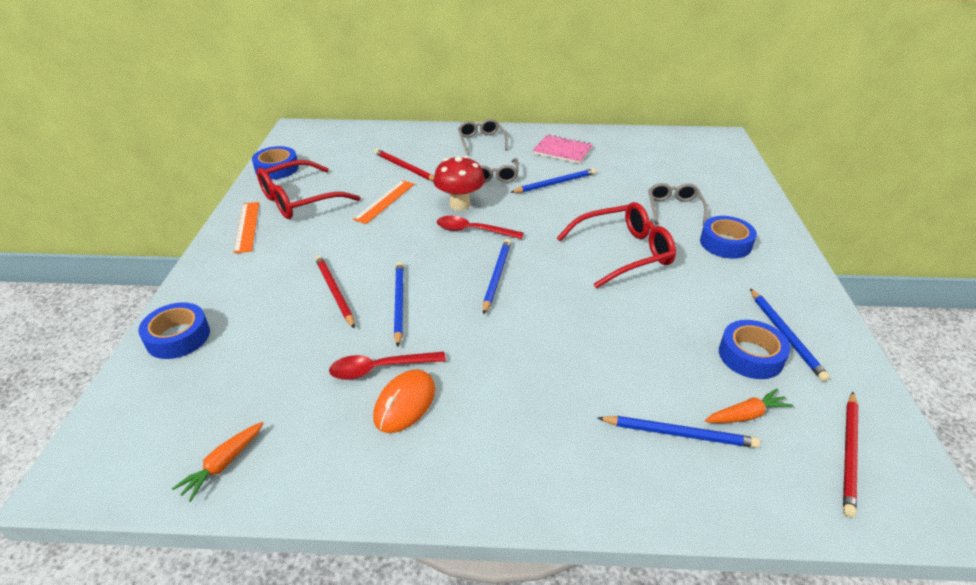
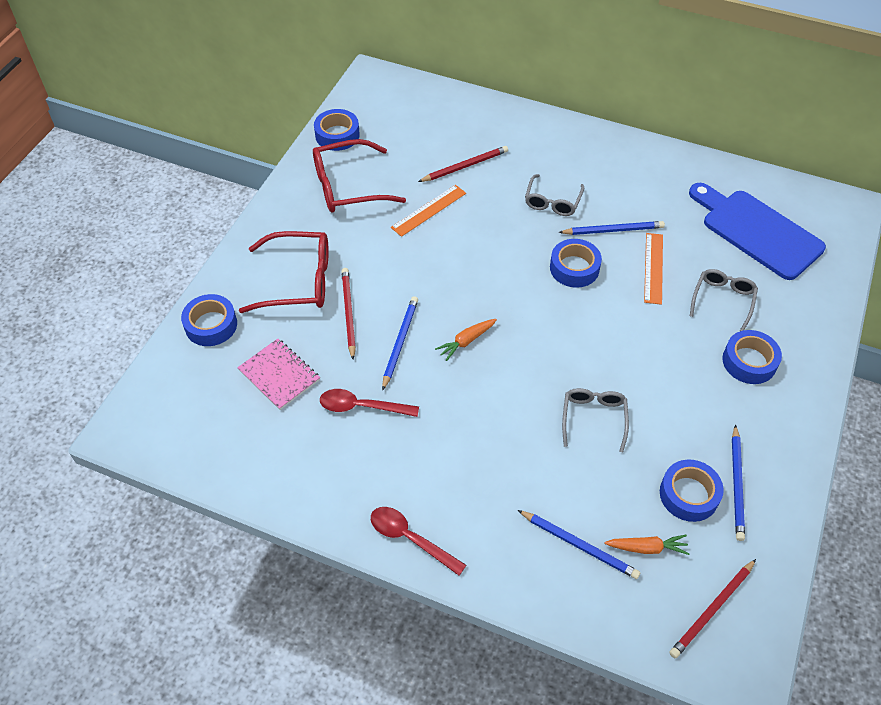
camera: 20 degrees right, 15 degrees up
orange carrot [172,422,263,502] -> orange carrot moved to [435,319,497,361]
orange ruler [234,202,259,253] -> orange ruler moved to [644,233,663,305]
orange mouse [373,369,435,433] -> none
red pencil [374,149,434,181] -> red pencil turned 90 degrees clockwise [418,146,508,182]
red mushroom [433,156,485,210] -> none
red spoon [437,216,524,239] -> red spoon moved to [371,507,466,576]
grey glasses [458,119,508,155] -> grey glasses moved to [562,388,629,452]
blue pencil [483,239,511,315] -> none
pink notebook [532,134,593,164] -> pink notebook moved to [237,339,320,410]
red glasses [557,202,676,289] -> red glasses moved to [239,231,329,313]
none -> blue tape [550,239,602,288]
none -> blue cutting board [689,183,826,280]

